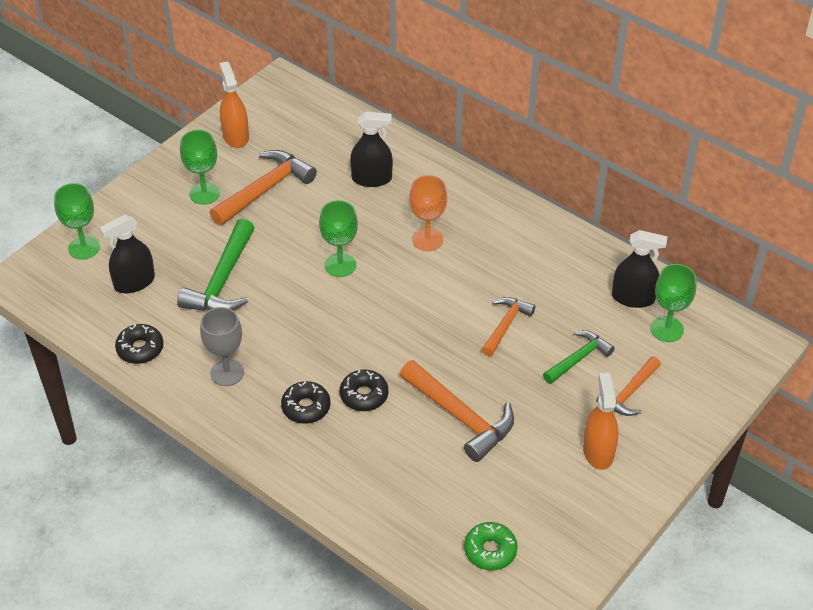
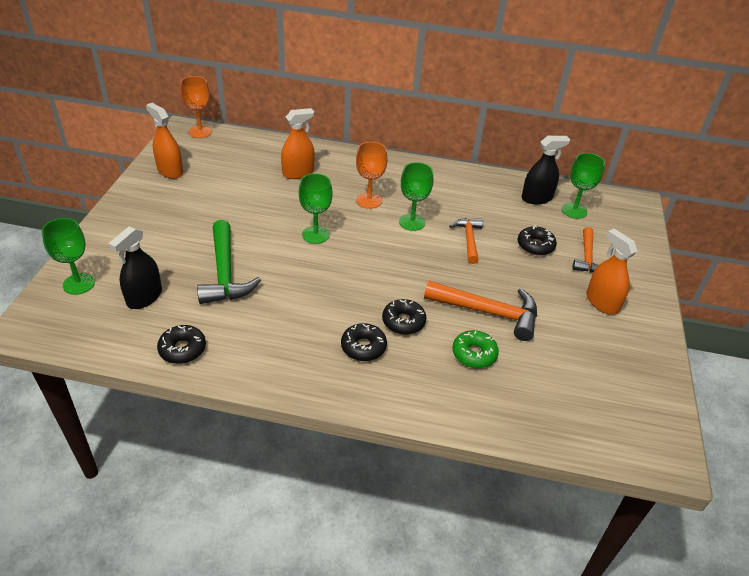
camera: 30 degrees left, 5 degrees down
green goblet [180,130,220,205] -> green goblet moved to [399,162,433,231]
grey goblet [200,307,244,386] -> none
orange hammer [210,150,317,226] -> none
black spray bottle [350,111,393,187] -> orange spray bottle [281,108,315,179]
green donut [464,522,518,570] -> green donut moved to [452,330,499,368]
green hammer [543,330,615,384] -> black donut [517,225,557,256]
none -> orange goblet [180,76,212,138]

